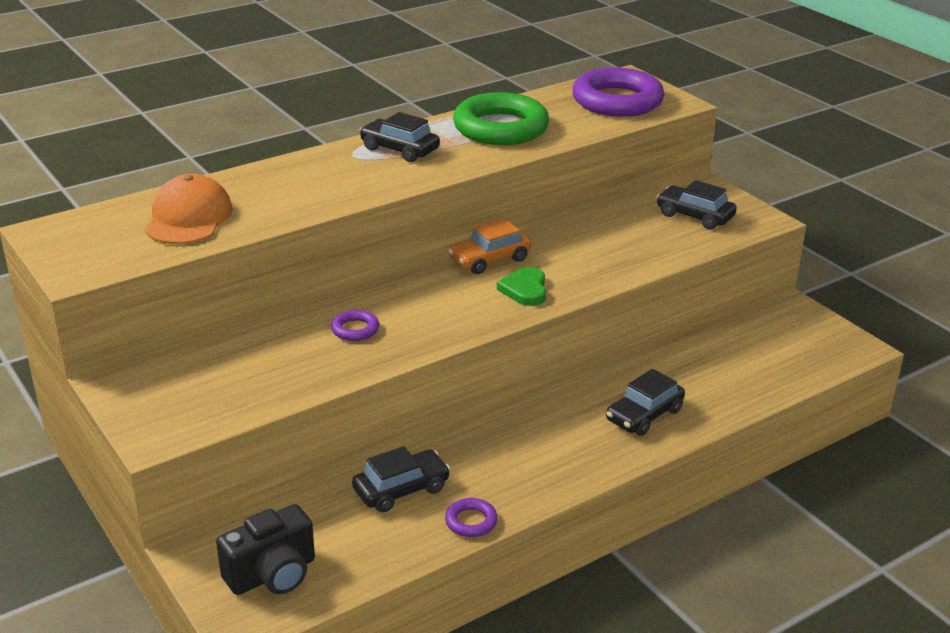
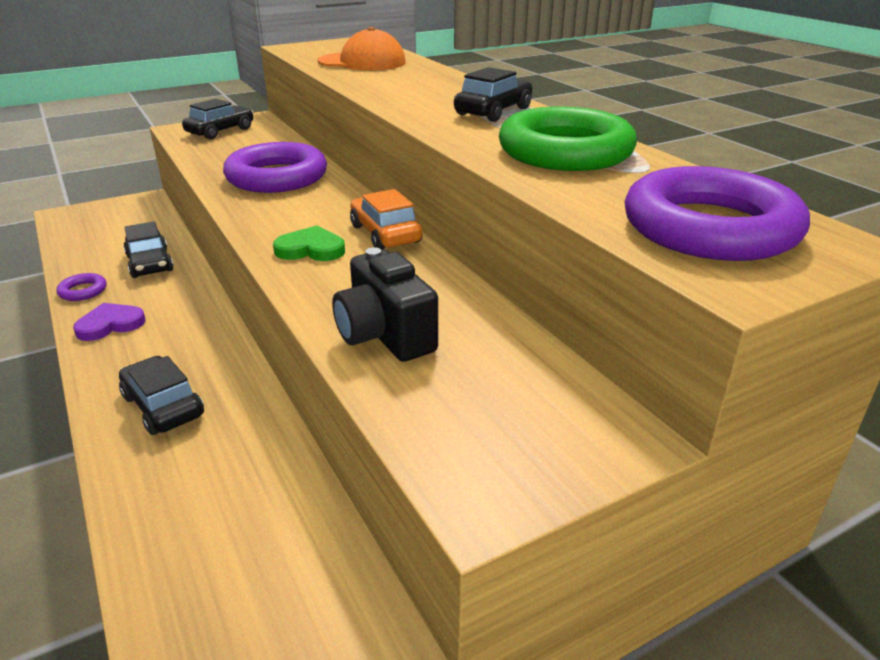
camera: 95 degrees right, 0 degrees up
black camera [216,504,315,595] -> black camera moved to [332,247,438,362]
purple ring [331,310,379,341] -> purple ring [223,142,327,193], size x2.32
black car [656,180,737,230] -> black car moved to [182,99,253,140]
none -> purple heart [73,303,145,341]

